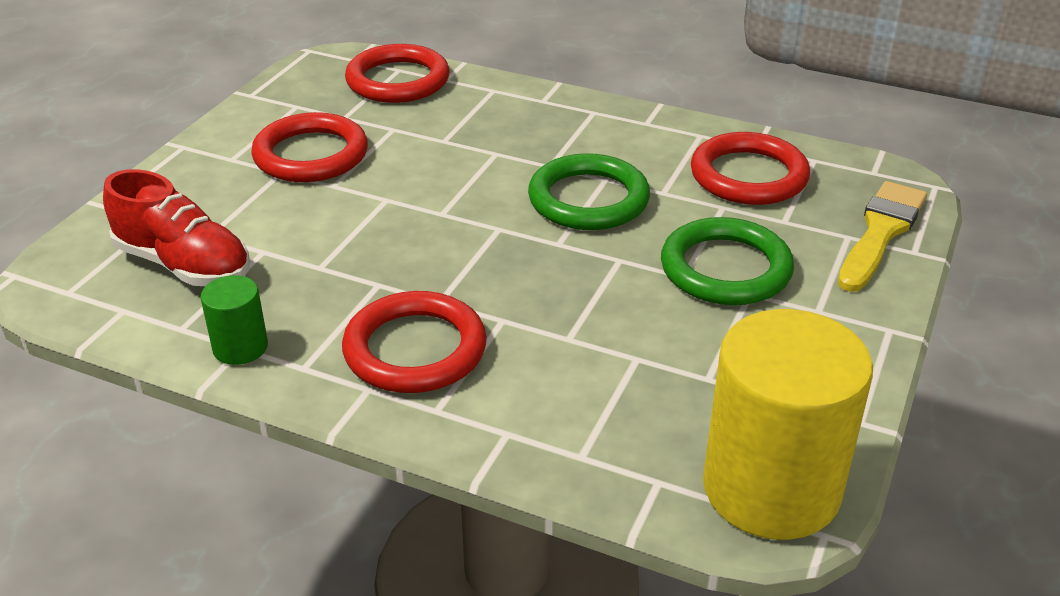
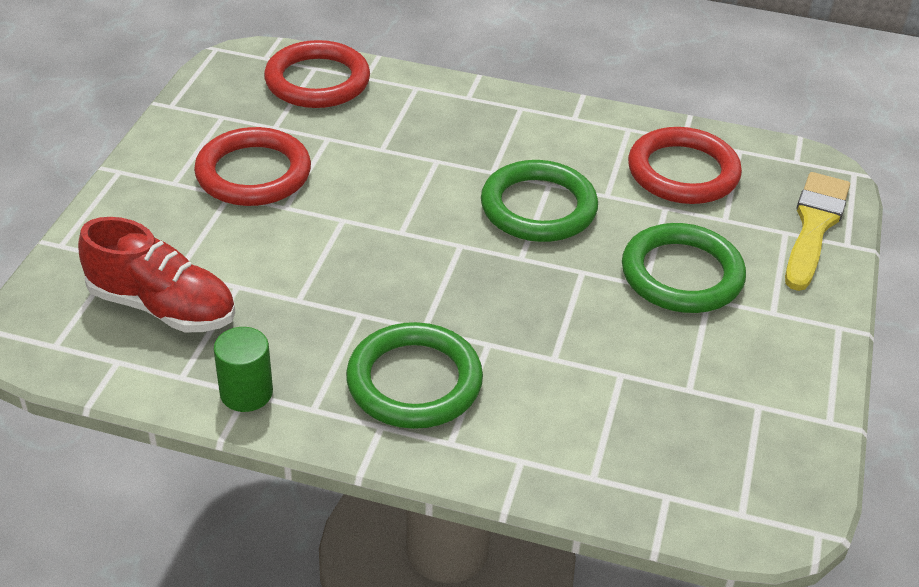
camera: 10 degrees left, 5 degrees up
red ring [342,291,487,393] -> green ring [346,322,483,429]
yellow cylinder [703,309,873,540] -> none

